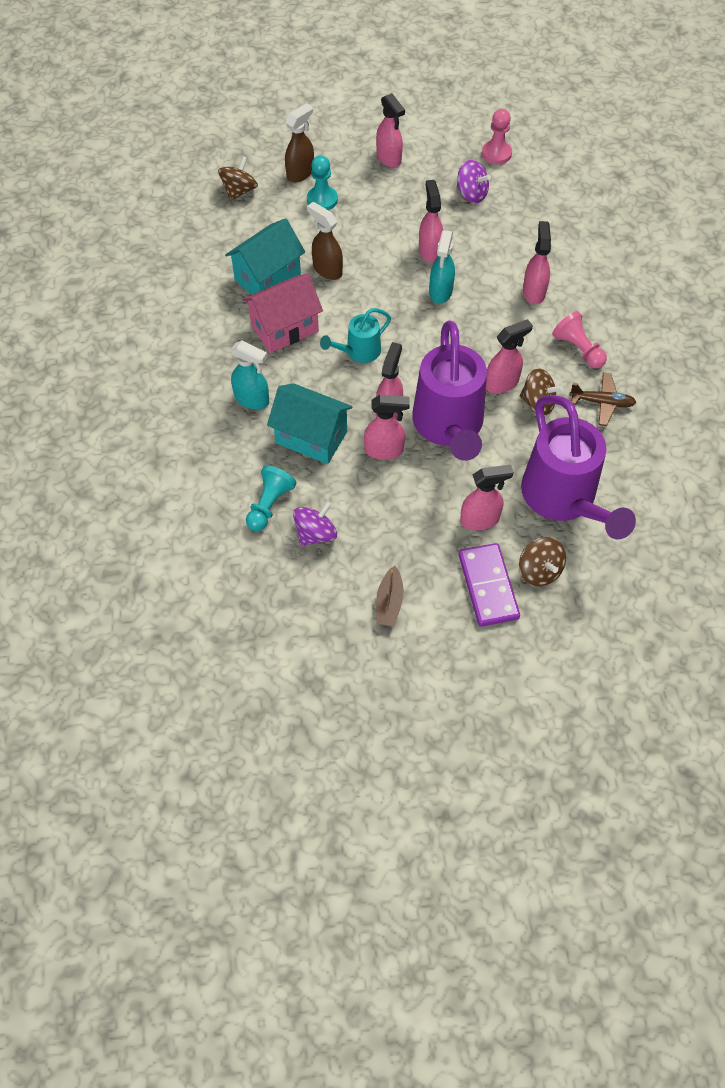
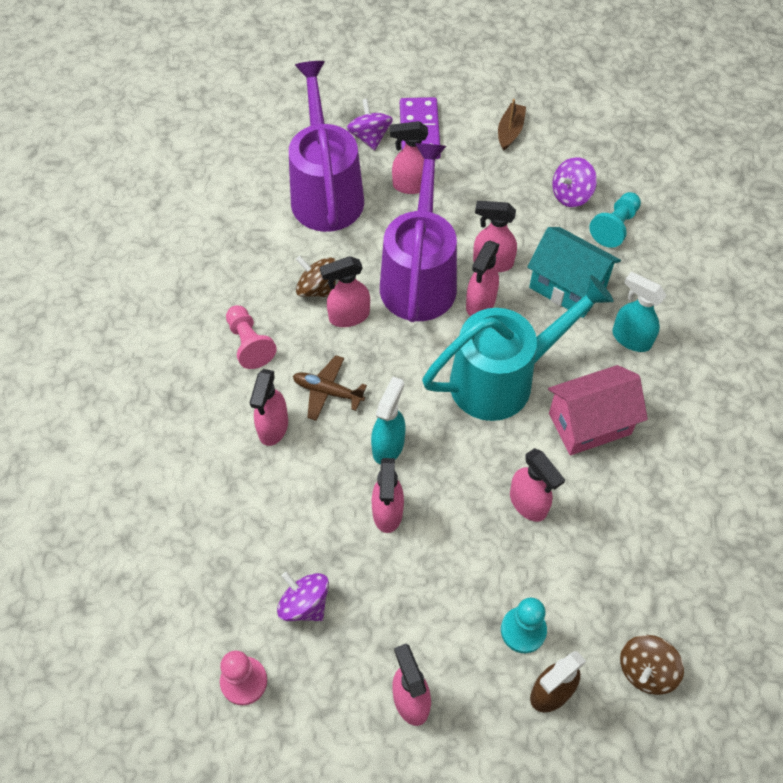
camera: 170 degrees left, 0 degrees up
turquoise house [225,218,305,295] -> none
brown spray bottle [307,202,343,280] -> pink spray bottle [510,448,565,522]
turquoise watering can [320,308,391,363] -> turquoise watering can [422,275,614,421], size x2.01
brown spinning top [519,537,566,587] -> purple spinning top [346,99,393,150]
brown plane [569,372,637,426] -> brown plane moved to [293,355,367,421]

